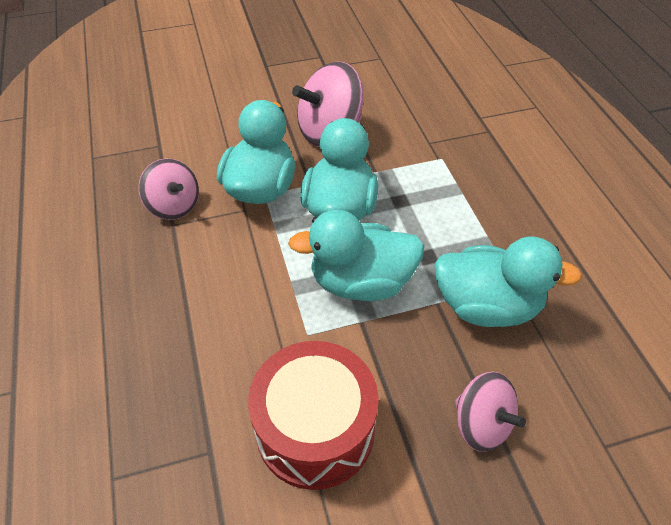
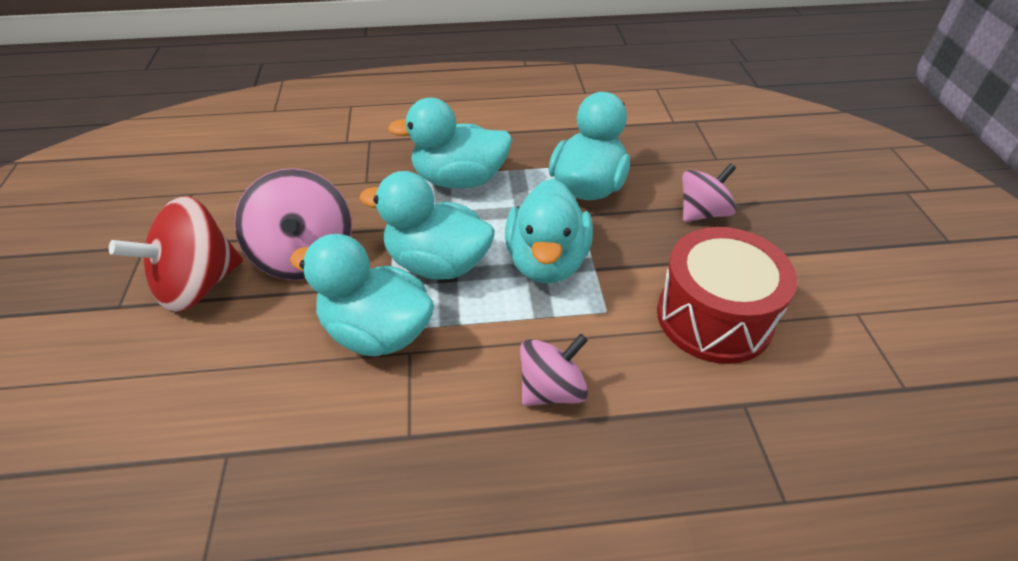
camera: 80 degrees left, 5 degrees down
pink spinning top [139,159,199,220] -> pink spinning top moved to [520,334,588,406]
none -> red spinning top [109,196,243,313]
none -> turquoise duck [388,98,512,189]

